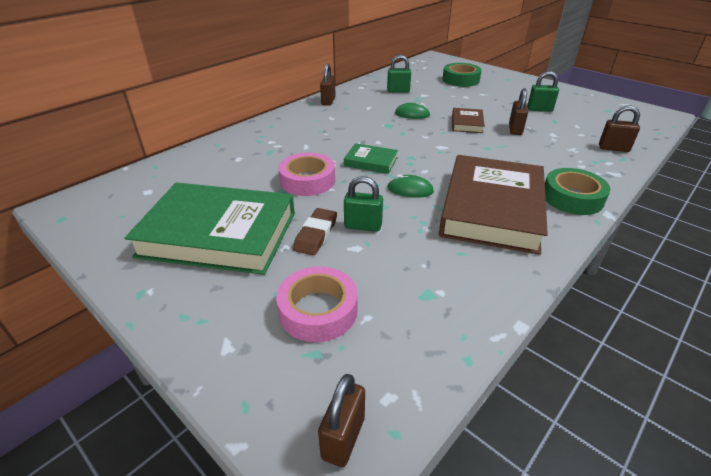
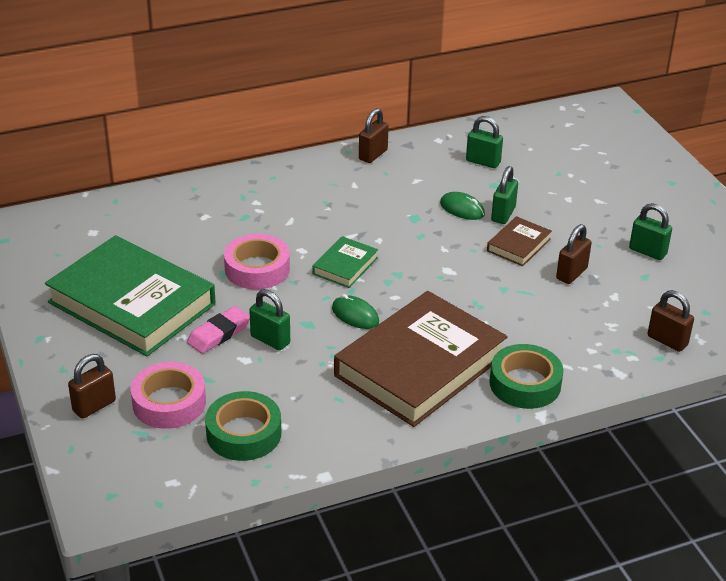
camera: 25 degrees right, 0 degrees up
brown eraser [293,208,337,256] -> pink eraser [187,306,250,354]
brown padlock [318,374,365,467] -> brown padlock moved to [68,354,116,419]
green book [344,143,398,174] -> green book turned 75 degrees clockwise [312,236,378,288]
green tape [443,63,482,87] -> green tape moved to [205,391,281,461]
none -> green padlock [491,166,518,224]

